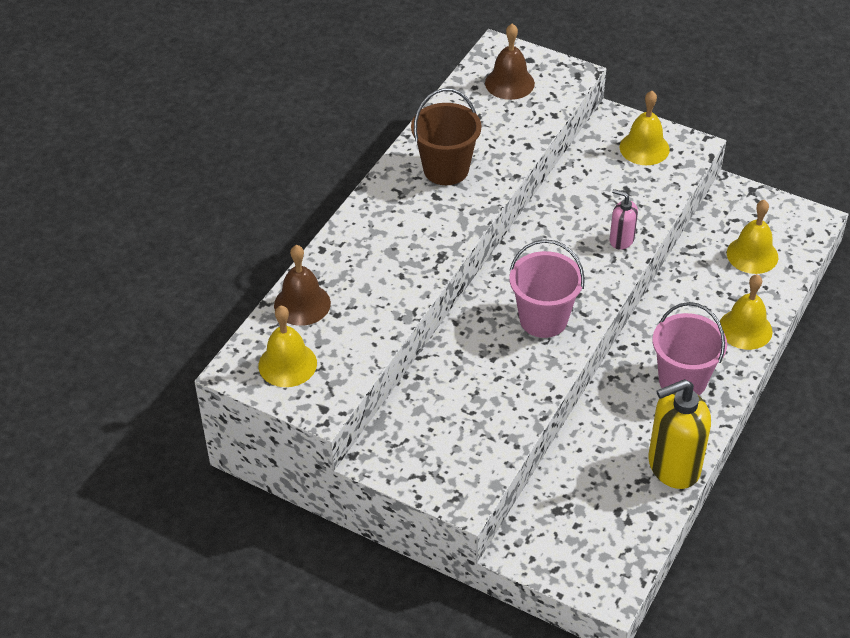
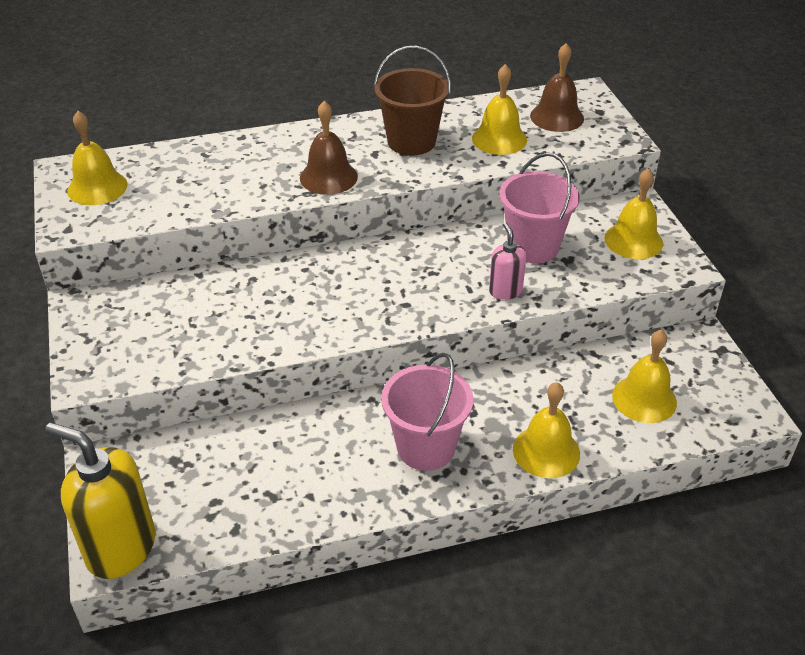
camera: 45 degrees right, 5 degrees down
brown bell [274,245,331,326] -> brown bell moved to [300,101,358,195]
pink bucket [509,239,585,338] -> pink bucket moved to [499,152,580,263]
yellow soap dispenser [648,379,711,489] -> yellow soap dispenser moved to [45,422,155,579]
none -> yellow bell [472,64,527,155]

